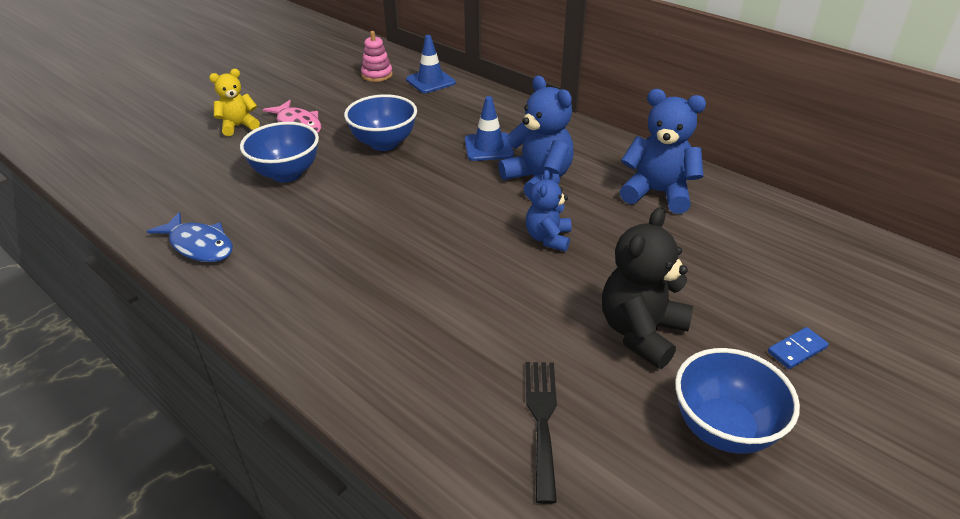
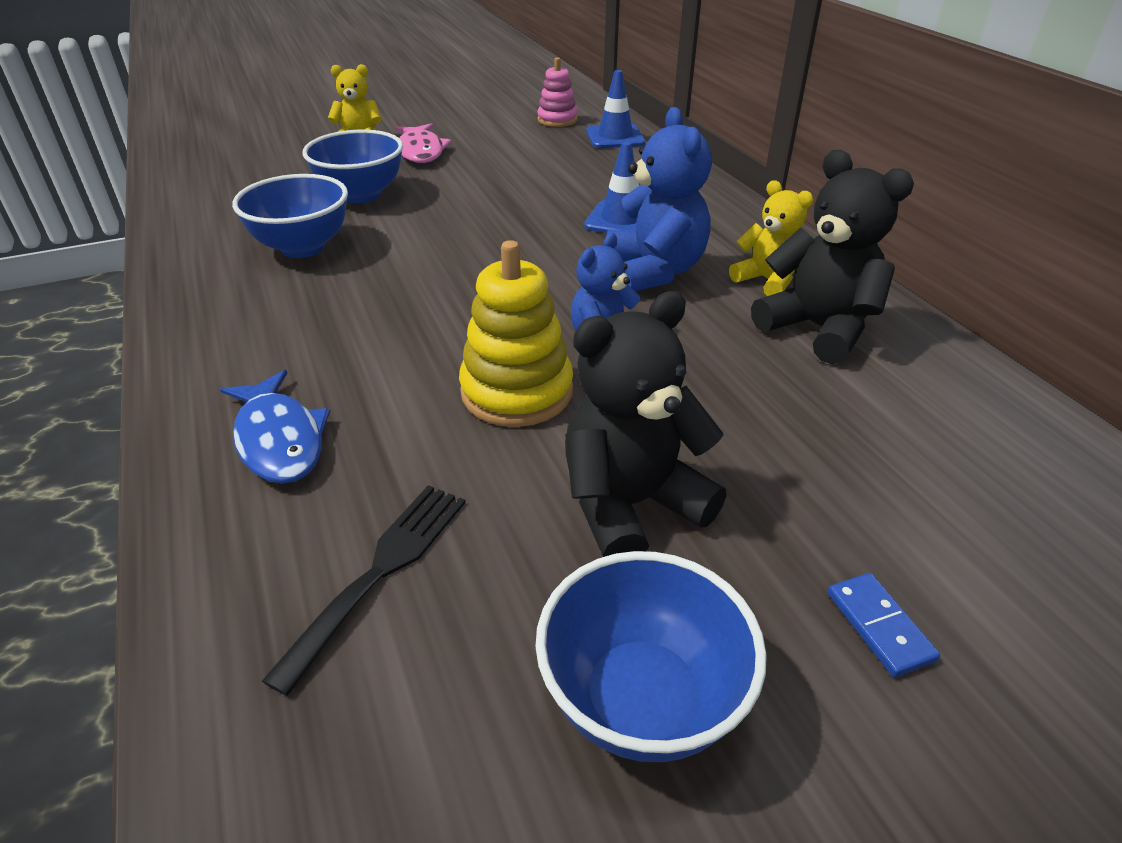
camera: 25 degrees right, 0 degrees up
blue fish [147,212,233,262] -> blue fish moved to [220,370,330,484]
blue bowl [344,94,417,151] -> blue bowl moved to [232,174,348,258]
blue teddy bear [620,89,706,214] -> black teddy bear [751,150,914,364]
blue domino [768,327,829,369] -> blue domino turned 75 degrees clockwise [828,573,940,677]
none -> yellow stacking toy [459,240,573,427]
none -> yellow teddy bear [729,180,813,296]

